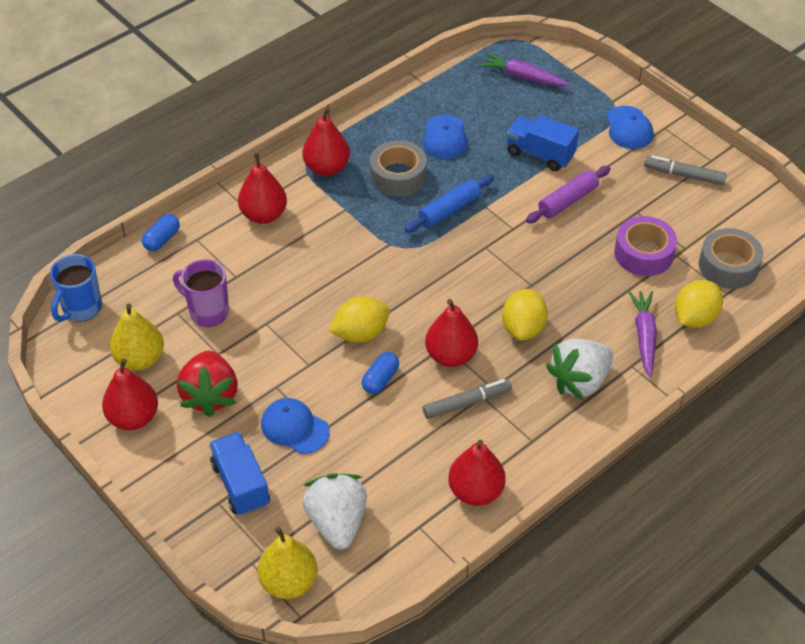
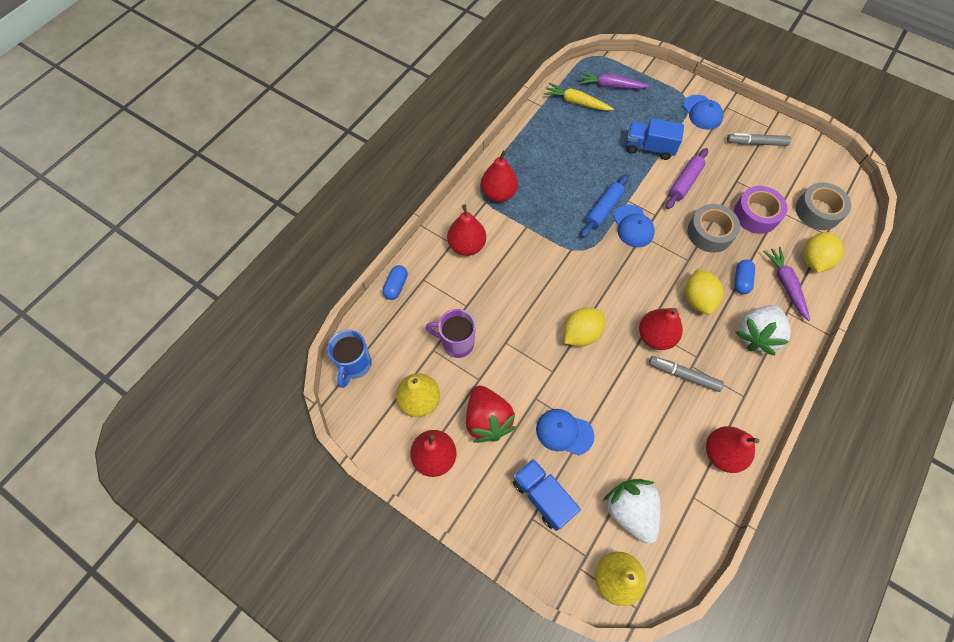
camera: 15 degrees left, 15 degrees up
blue capsule [362,352,399,394] -> blue capsule moved to [734,260,755,294]
grey tape [370,140,427,197] -> grey tape moved to [687,204,740,253]
blue cap [423,115,468,159] -> blue cap moved to [613,205,655,247]
grey marker [423,379,512,419] -> grey marker turned 120 degrees counterclockwise [649,356,724,392]
none -> yellow carrot [544,83,614,111]

